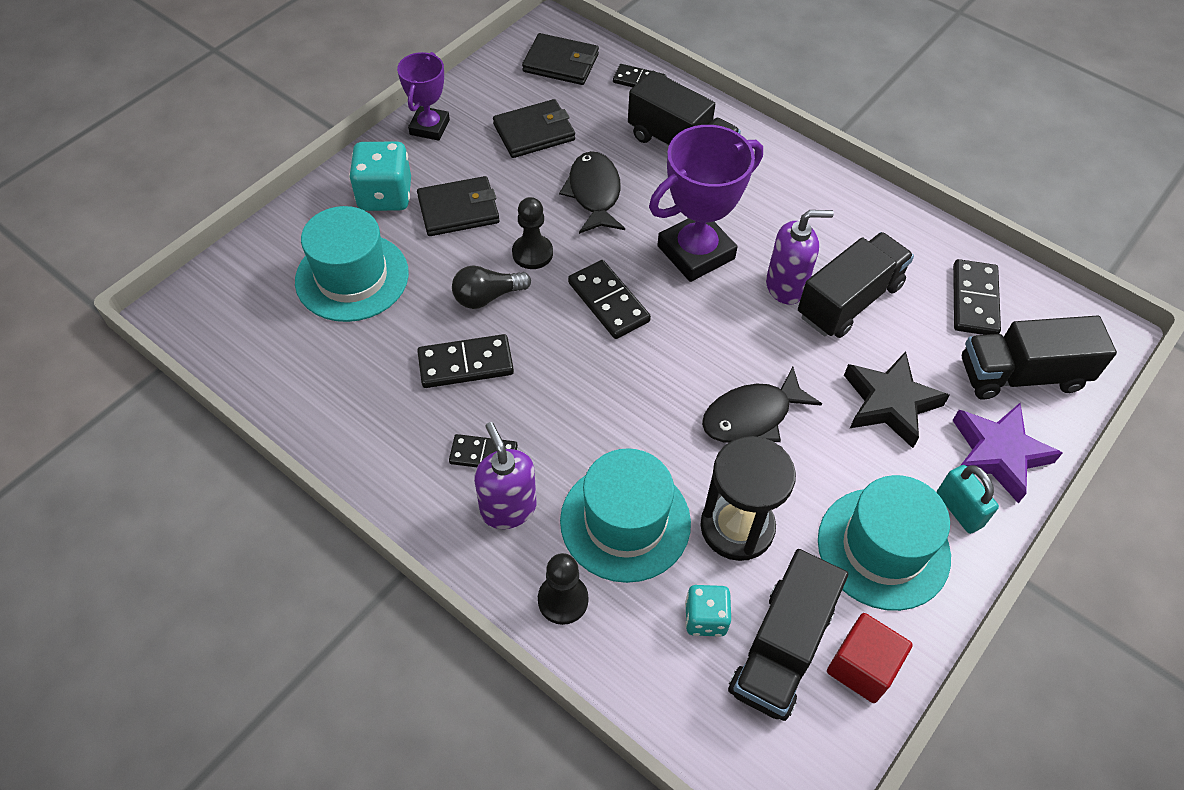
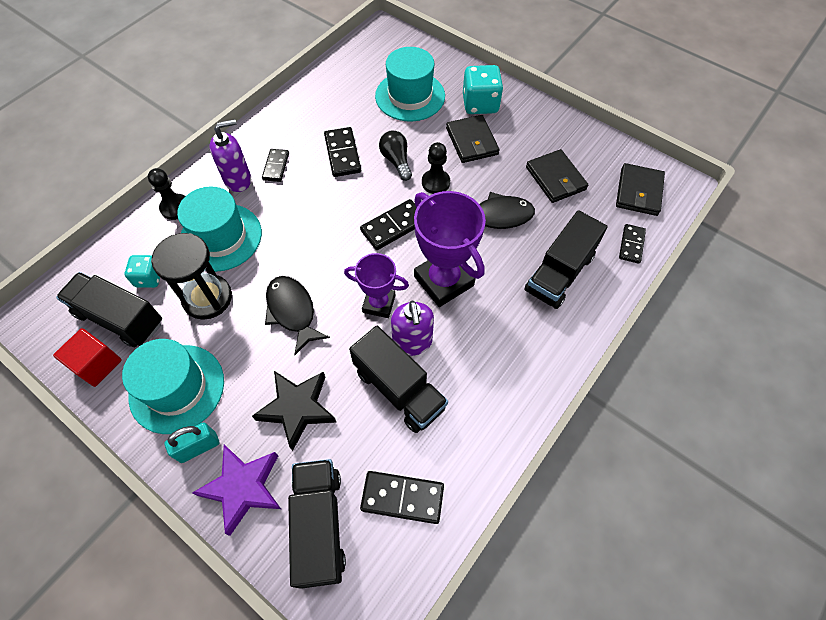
camera: 90 degrees right, 5 degrees up
purple trophy [397,52,450,141] -> purple trophy moved to [344,253,409,318]

